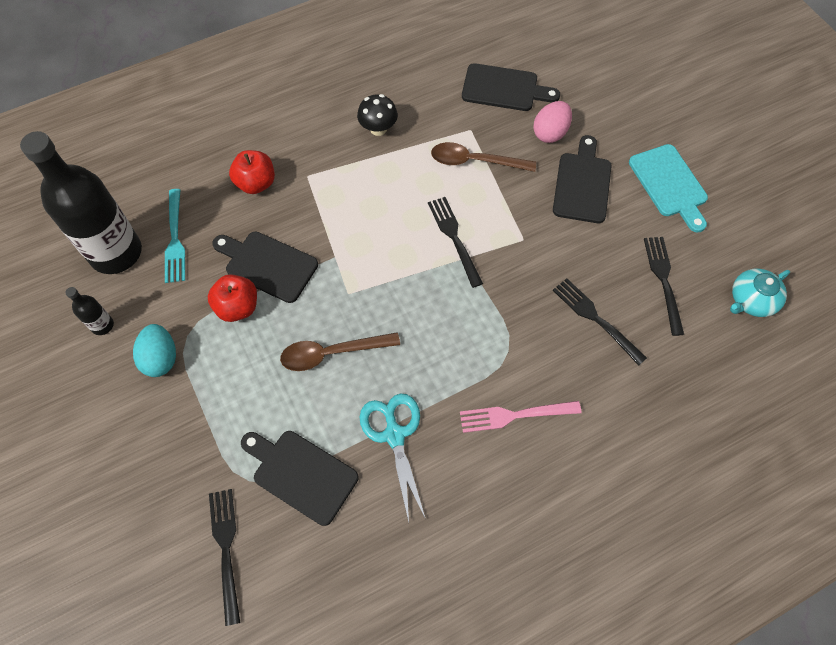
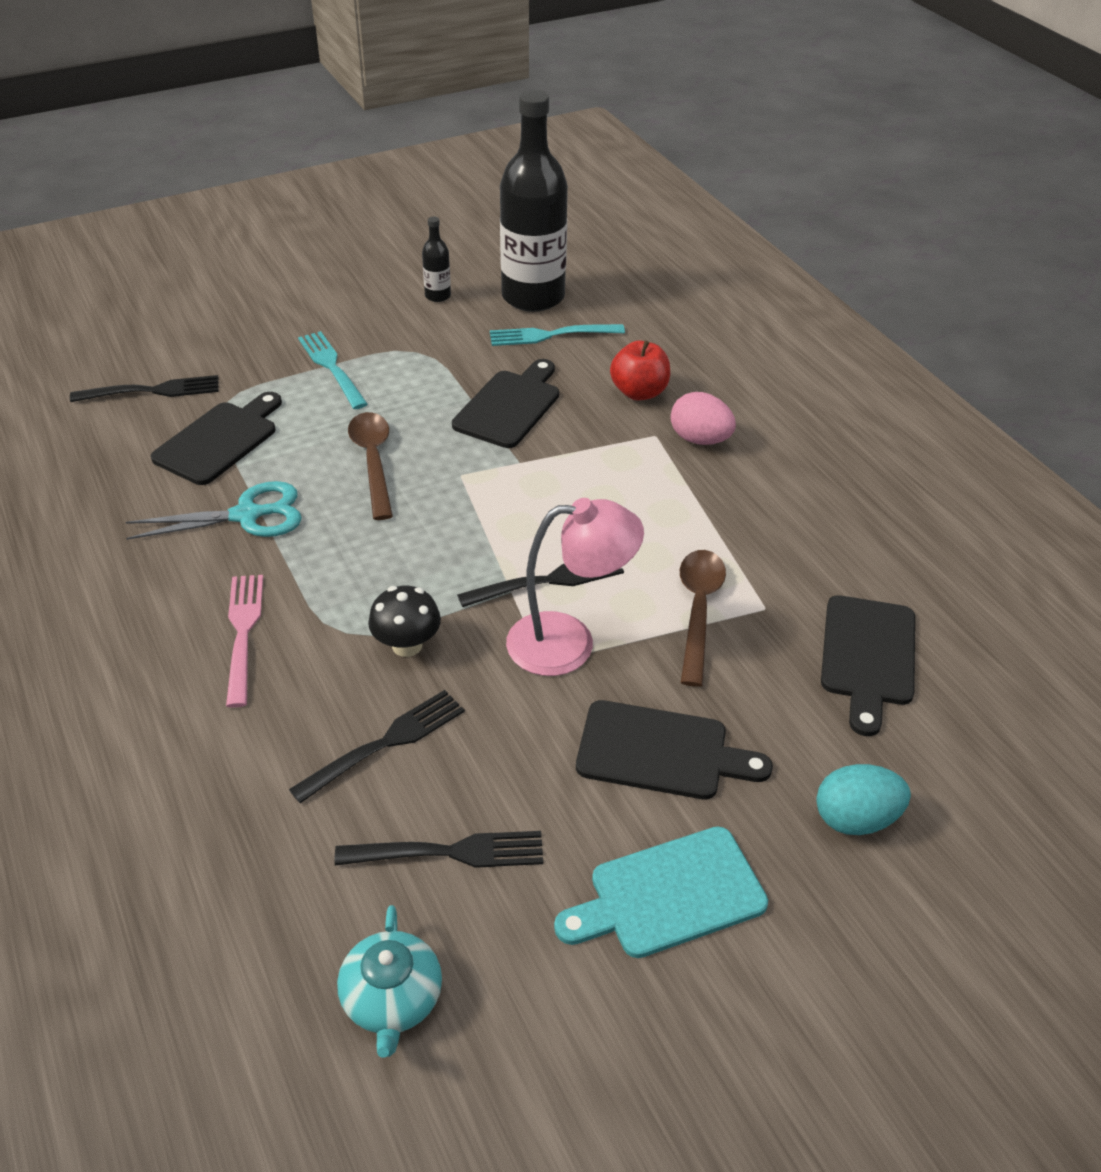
camera: 90 degrees right, 20 degrees down
turquoise egg [133,324,176,377] -> turquoise egg moved to [816,764,911,835]
red apple [208,274,257,322] -> none
black mushroom [357,94,398,136] -> black mushroom moved to [368,586,441,657]
pink egg [533,101,572,143] -> pink egg moved to [671,392,736,445]
turquoise teapot [730,269,790,317] -> turquoise teapot turned 150 degrees counterclockwise [337,905,442,1058]
none -> turquoise fork [298,331,368,409]
none -> pink lamp [506,498,644,676]

